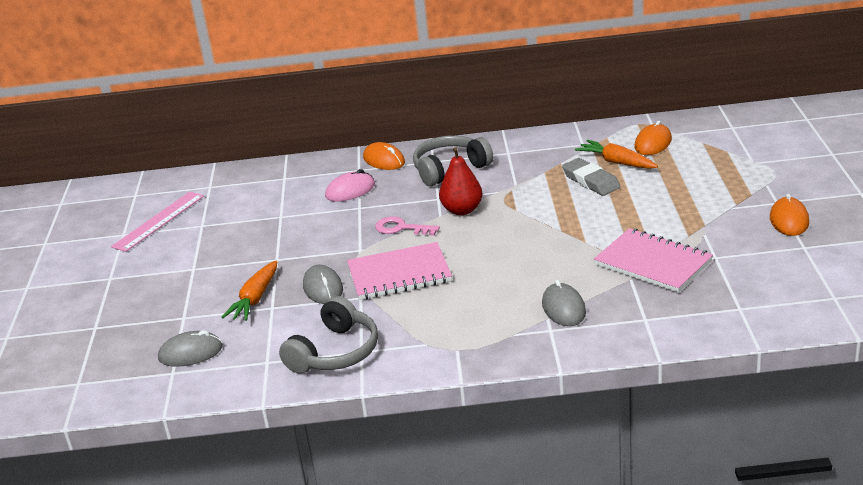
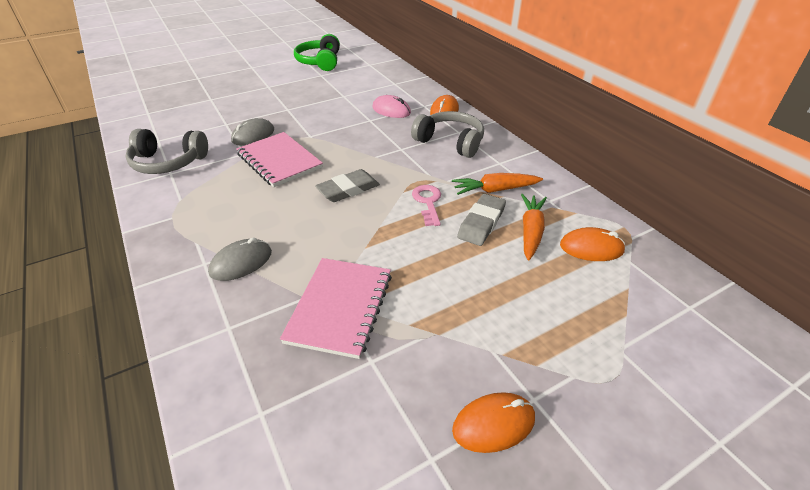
camera: 60 degrees right, 10 degrees up
pink ruler [111,192,204,252] -> green headphones [294,34,340,71]
grey mouse [158,330,223,367] -> none
orange carrot [222,260,277,321] -> orange carrot moved to [452,173,543,195]
pink key [375,216,440,236] -> pink key moved to [412,185,441,226]
red pear [439,147,482,215] -> none
none -> grey eraser [315,169,380,202]

